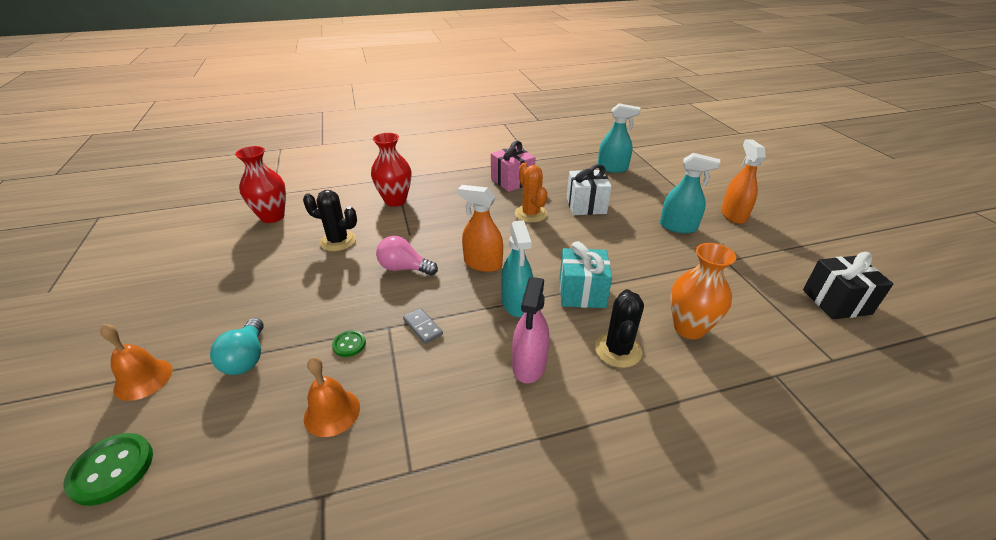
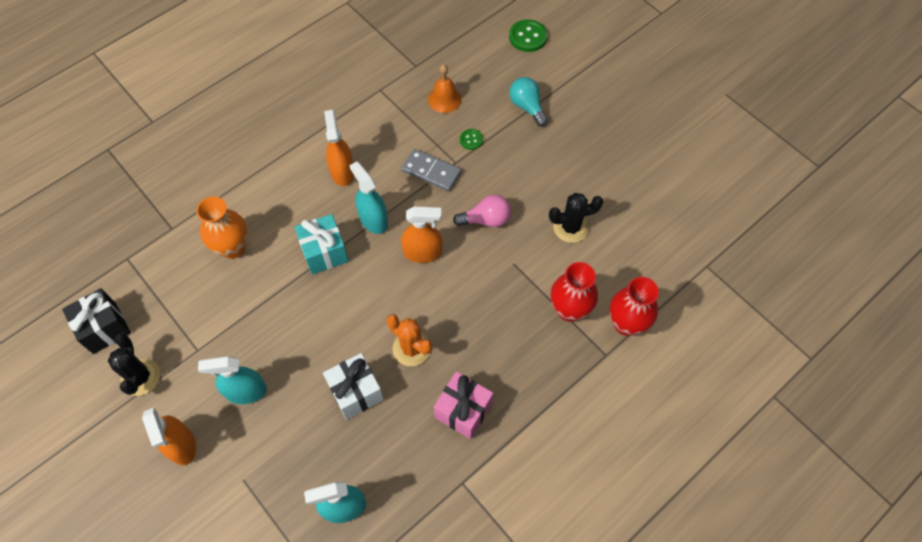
camera: 155 degrees right, 25 degrees up
orange bell [100,324,173,401] -> none
red vase [235,146,286,223] -> red vase moved to [610,277,659,336]
grey domino [403,308,443,344] -> grey domino [402,149,461,191], size x1.63
pink spray bottle [512,277,549,383] -> orange spray bottle [324,110,354,186]
black cactus [595,289,644,368] -> black cactus moved to [108,333,160,396]

